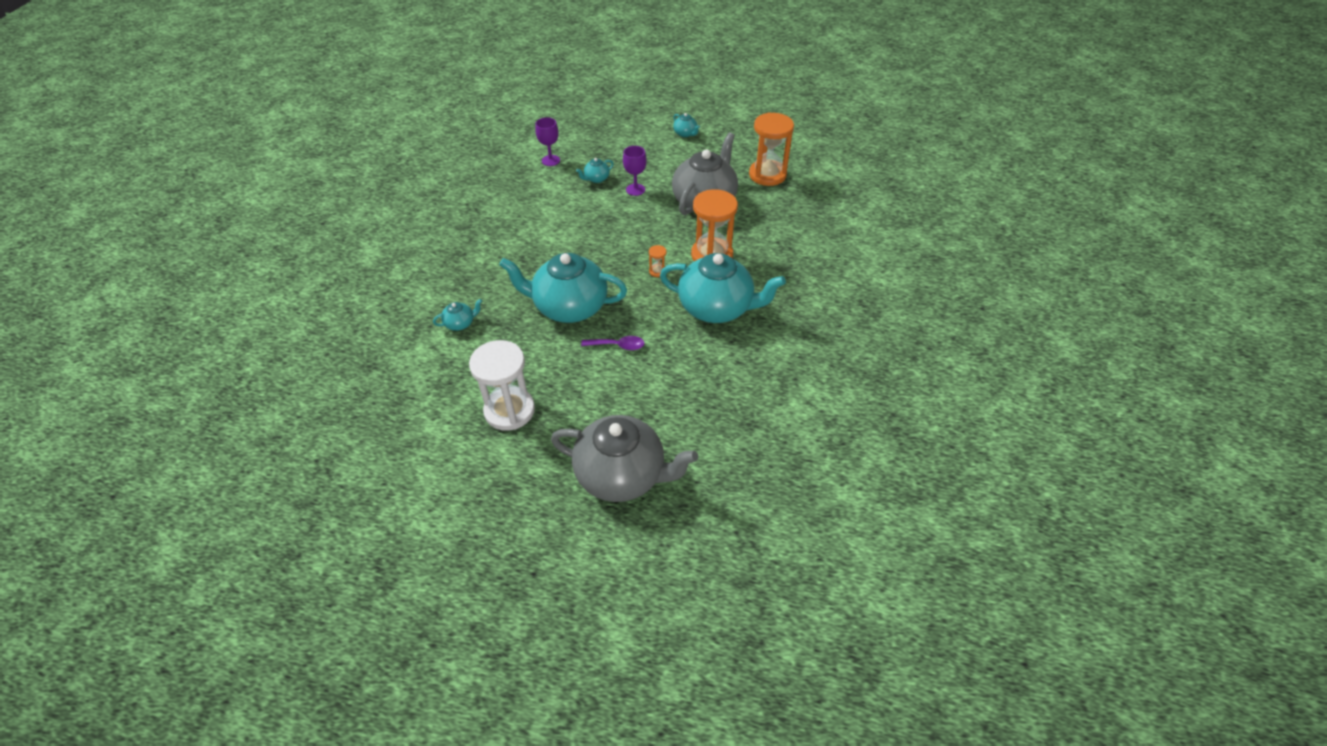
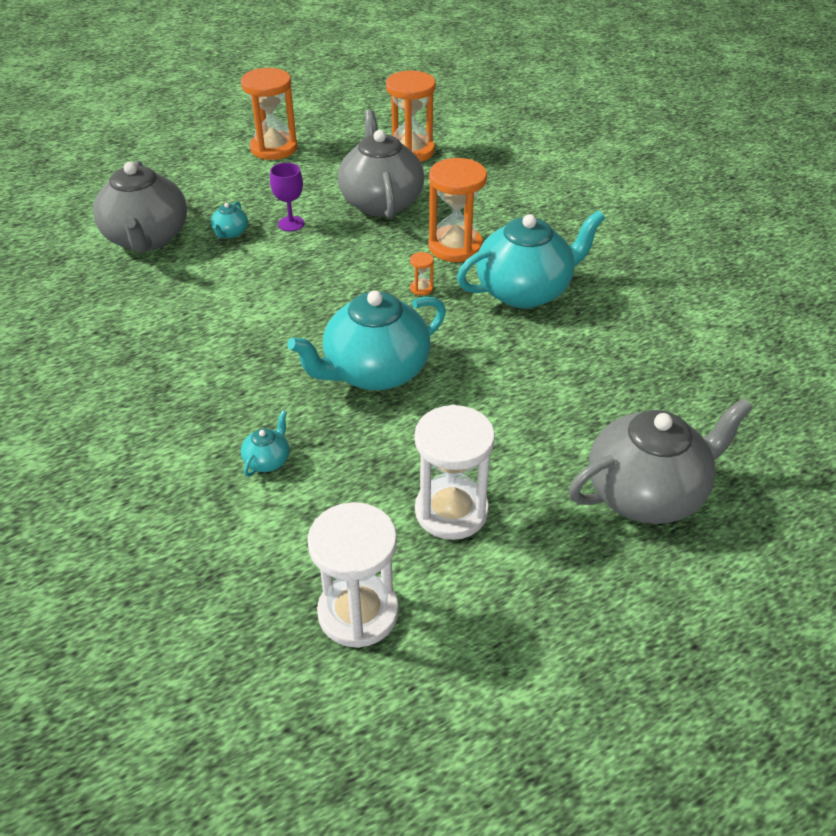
camera: 40 degrees left, 5 degrees down
purple goblet [535,117,560,166] -> grey teapot [93,161,187,253]
purple spoon [581,336,645,351] -> none
turquoise teapot [673,113,700,137] -> orange hourglass [241,68,298,160]
none -> white hourglass [307,502,399,648]

